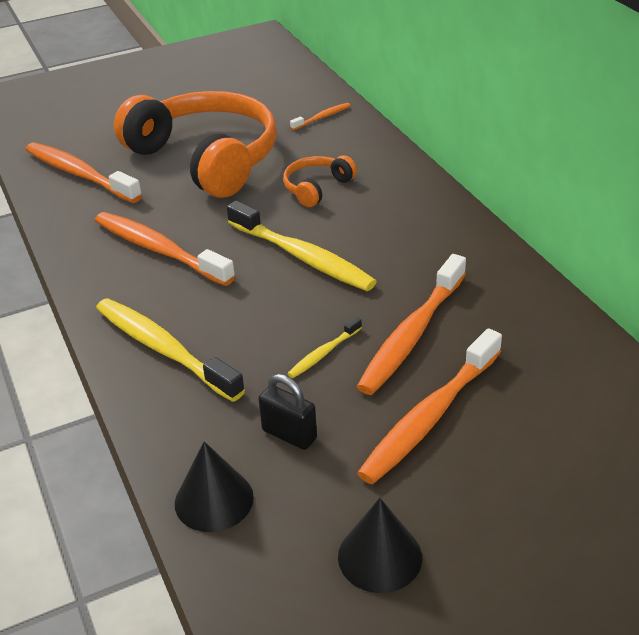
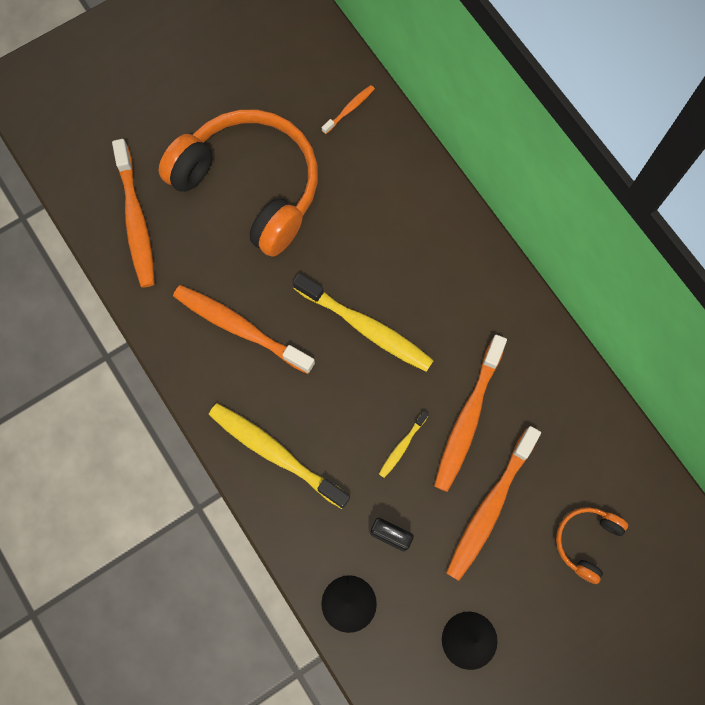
camera: 10 degrees left, 35 degrees up
orange toothbrush [25,142,142,203] -> orange toothbrush turned 135 degrees counterclockwise [112,139,155,288]
orange headphones [283,155,357,207] -> orange headphones moved to [556,507,628,584]

